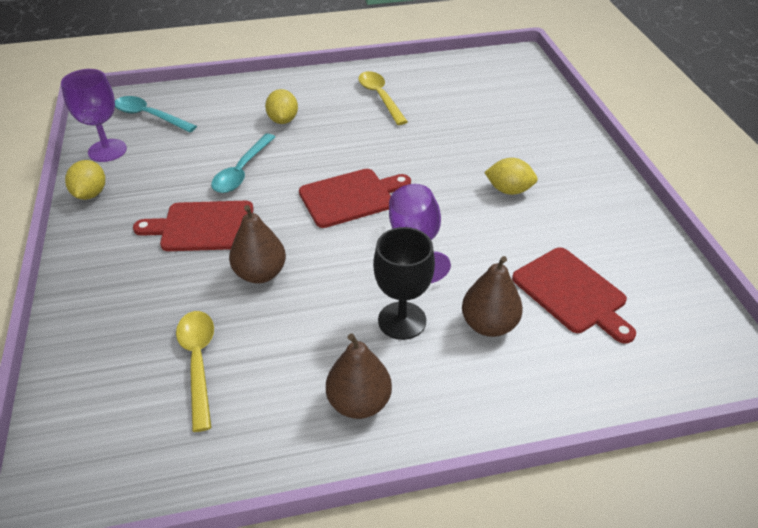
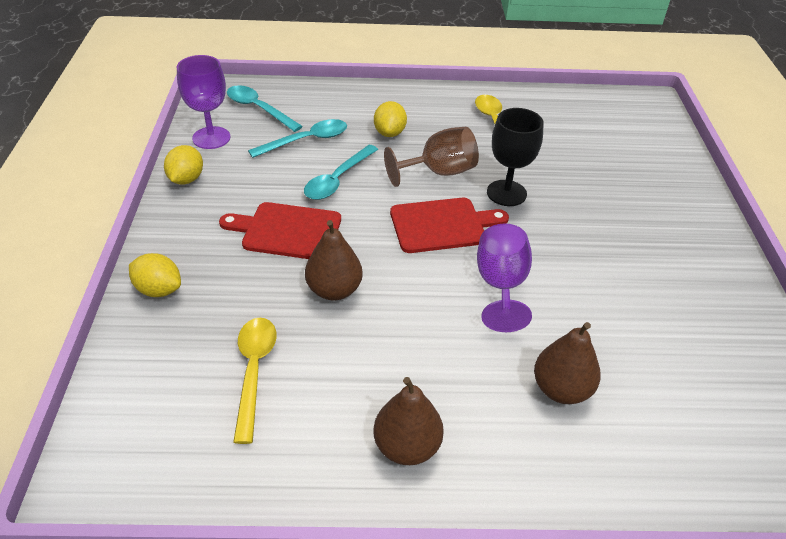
camera: 10 degrees right, 0 degrees up
black goblet [373,227,435,340] -> black goblet moved to [487,108,544,206]
yellow lemon [484,158,538,195] -> yellow lemon moved to [129,253,181,297]
red cutting board [512,248,636,344] -> none
none -> turquoise spoon [248,119,347,158]
none -> brown goblet [384,127,479,187]

